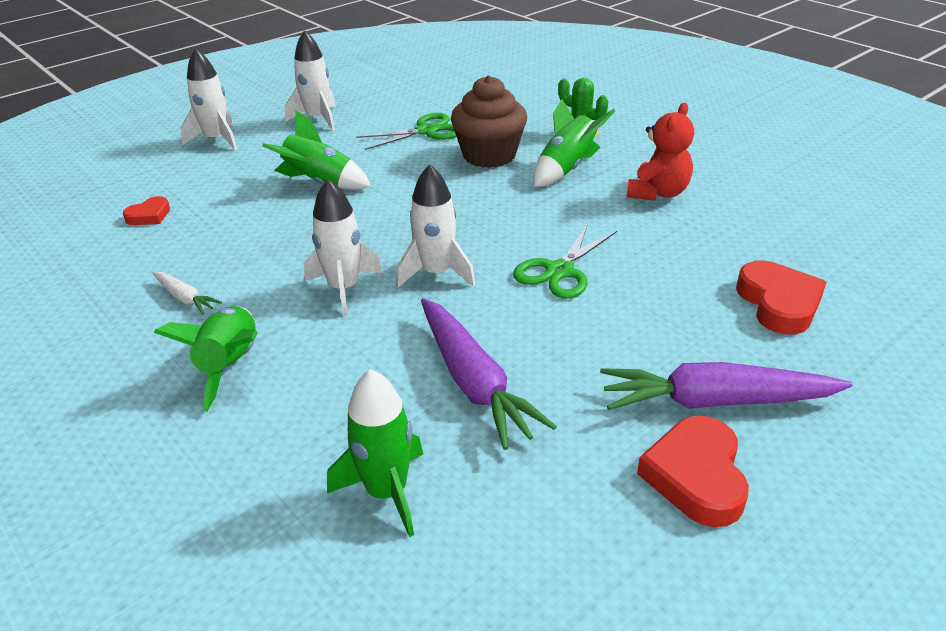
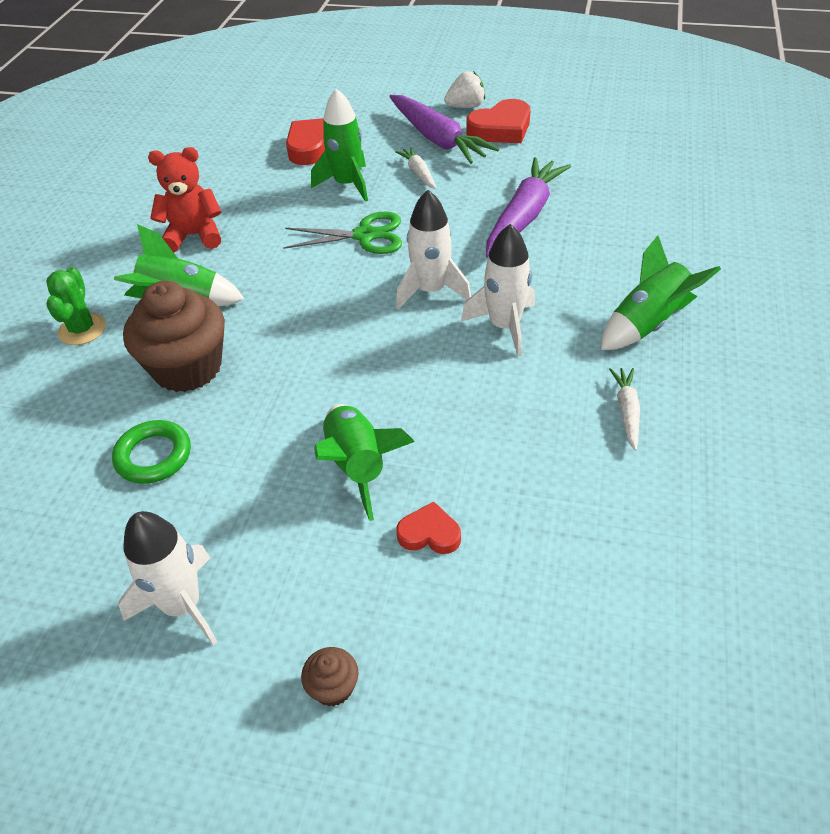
camera: 125 degrees left, 10 degrees up
red heart [123,196,170,225] -> red heart moved to [396,502,461,554]
white rocket [181,48,237,150] -> brown cupcake [301,647,359,707]
green rocket [327,369,423,537] -> green rocket moved to [311,88,368,202]
green scissors [356,113,457,150] -> green ring [112,420,191,484]
none -> white carrot [395,147,436,189]
none -> white strawberry [444,71,485,108]

